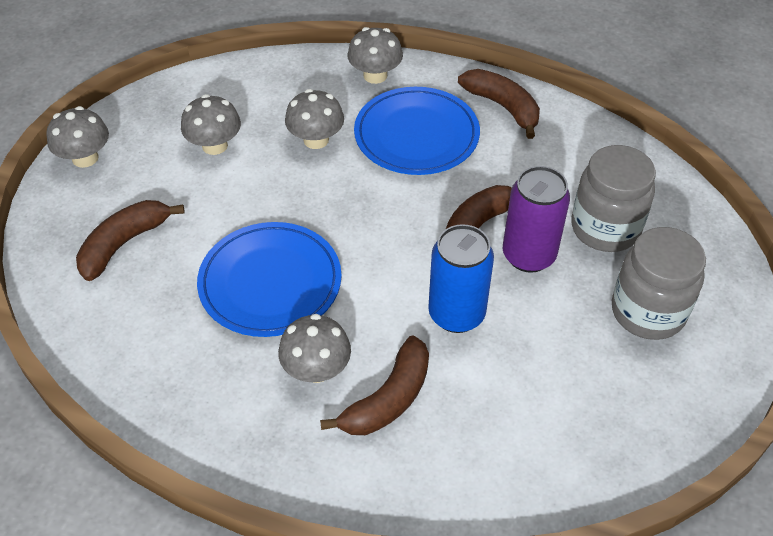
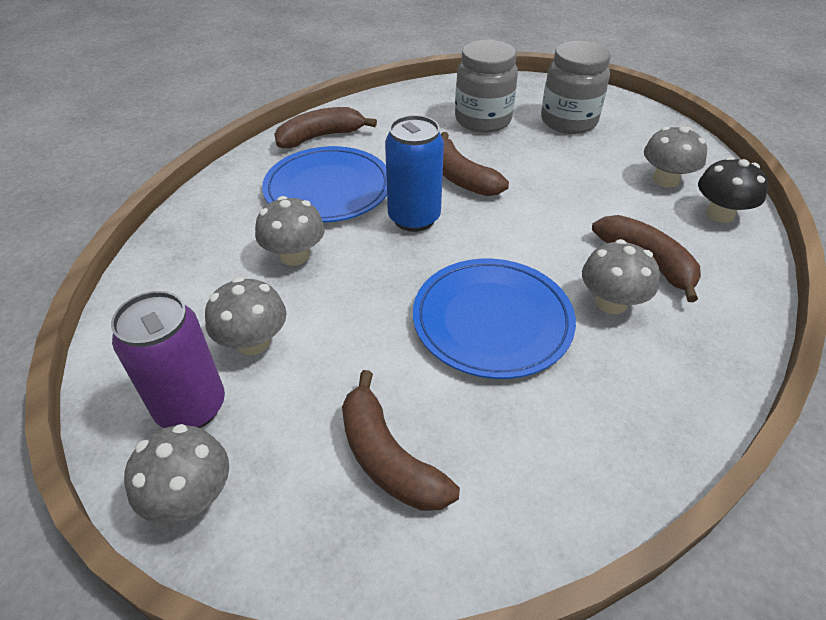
camera: 75 degrees left, 5 degrees down
grey mushroom [347,27,403,84] -> grey mushroom moved to [644,126,707,187]
blue can [428,224,494,333] -> blue can moved to [385,115,444,232]
purple can [503,166,570,273] -> purple can moved to [111,291,225,428]
none -> black mushroom [698,157,768,223]

